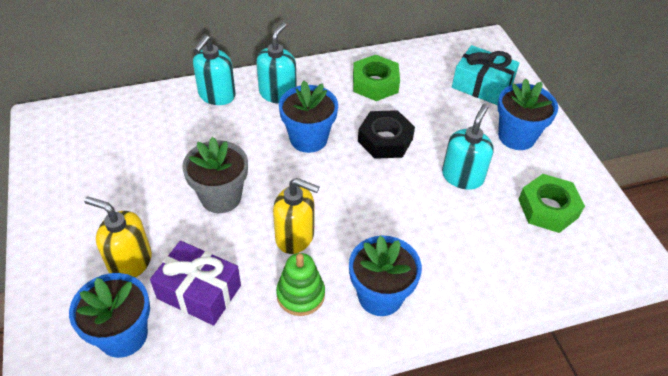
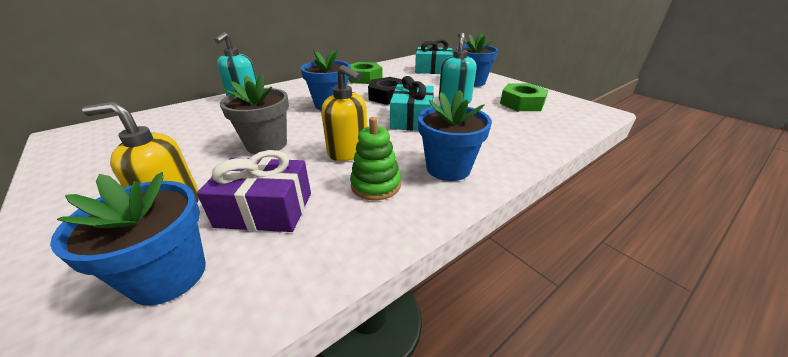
camera: 20 degrees left, 15 degrees down
turquoise soap dispenser [256,22,297,104] -> none
yellow soap dispenser [273,178,319,254] -> yellow soap dispenser turned 45 degrees clockwise [321,65,367,161]
none -> turquoise gift [390,76,434,131]

